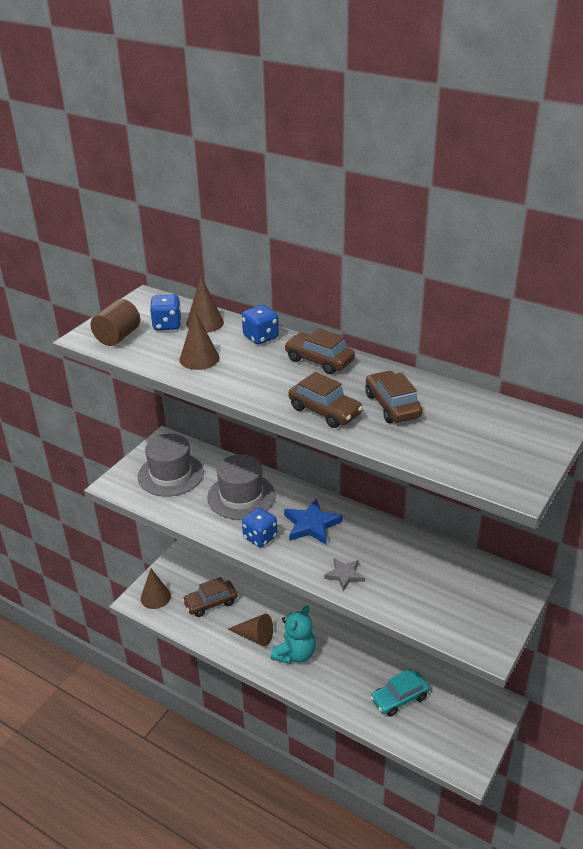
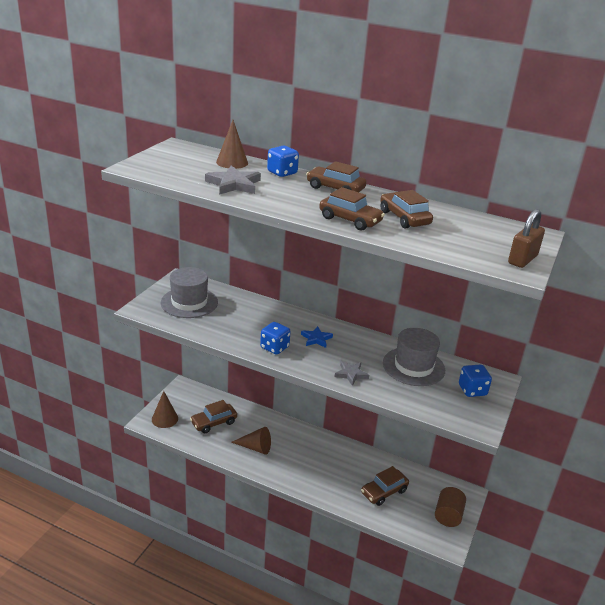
camera: 10 degrees left, 5 degrees down
brown cylinder [90,299,140,346] -> brown cylinder moved to [435,487,466,527]
blue dice [150,294,182,331] -> blue dice moved to [459,365,492,397]
brown cone [180,310,219,370] -> grey star [205,166,261,195]
grey hat [207,454,276,520] -> grey hat moved to [383,328,445,386]
turquoise teddy bear [271,605,316,664] -> none
blue star [284,498,343,544] -> blue star [301,326,333,348], size x0.64
turquoise car [370,669,430,717] -> brown car [361,466,409,506]
none -> brown padlock [508,209,545,268]

